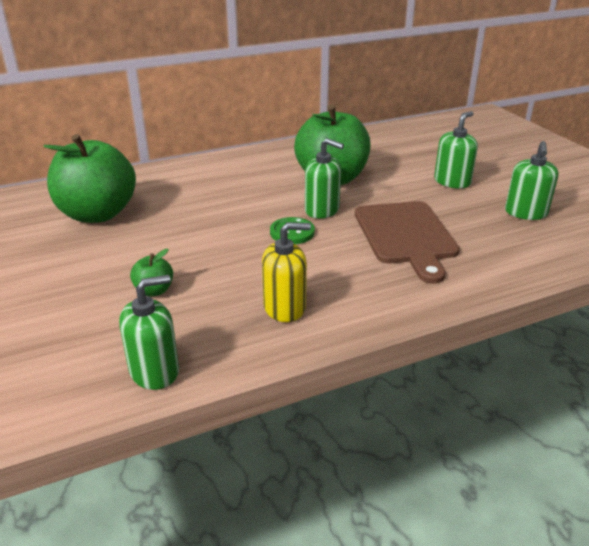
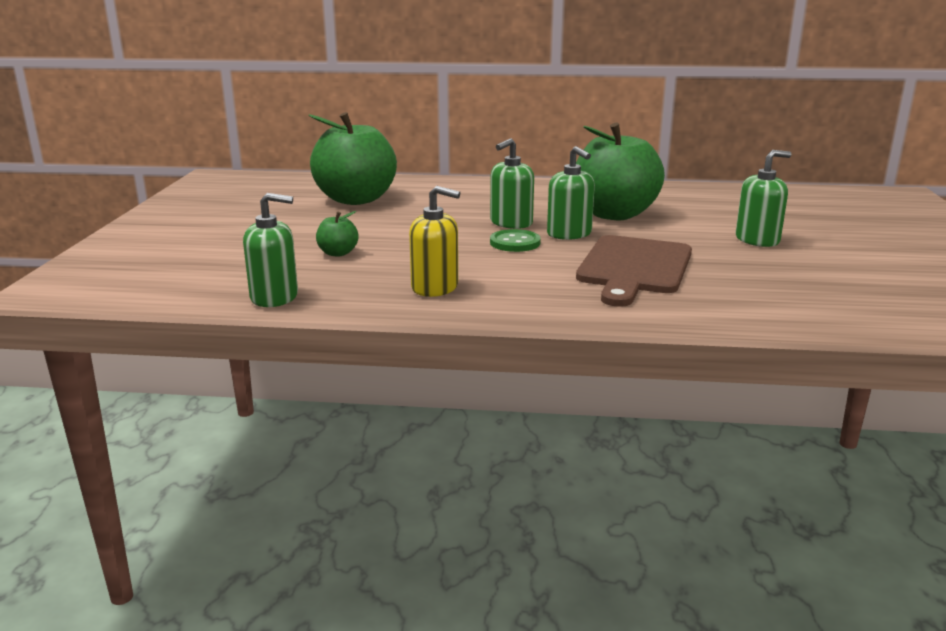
camera: 30 degrees right, 10 degrees down
green soap dispenser [505,141,558,220] -> green soap dispenser moved to [490,138,534,229]

